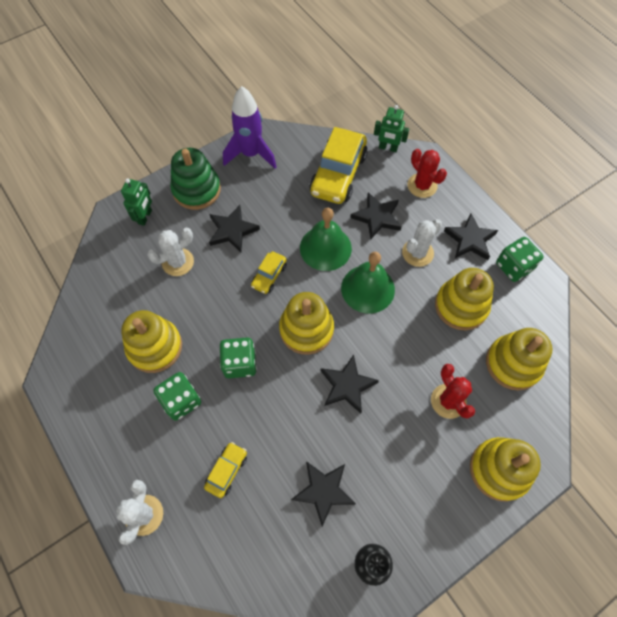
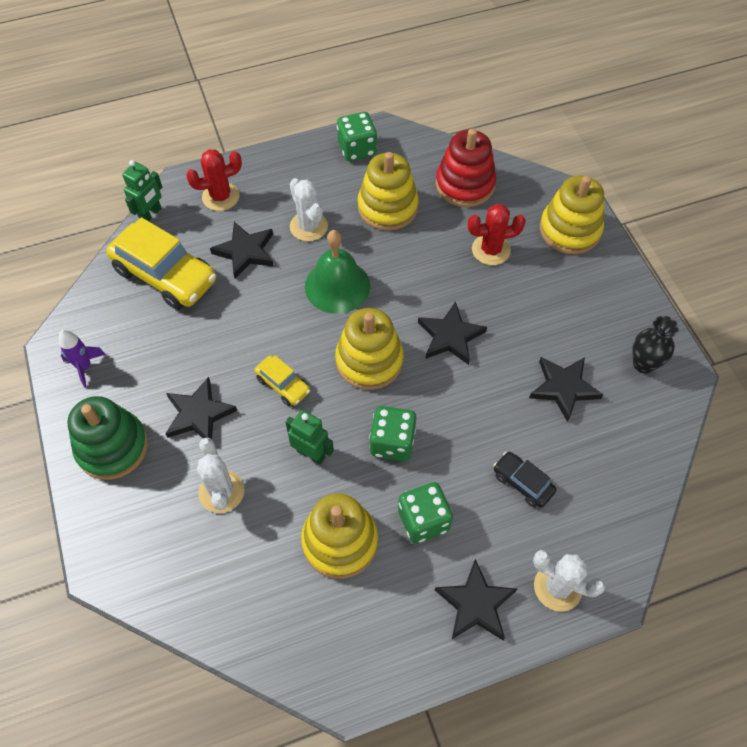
camera: 75 degrees left, 5 degrees down
green robot [121,178,152,226] -> green robot moved to [286,410,334,465]
yellow car [204,442,247,498] -> black car [493,451,556,508]
purple rocket [223,86,276,169] -> purple rocket [59,330,106,388], size x0.54
green bell [300,208,352,271] -> none
black star [444,213,498,260] -> black star moved to [435,559,517,640]
yellow stacking toy [486,328,552,391] -> red stacking toy [436,128,496,207]

